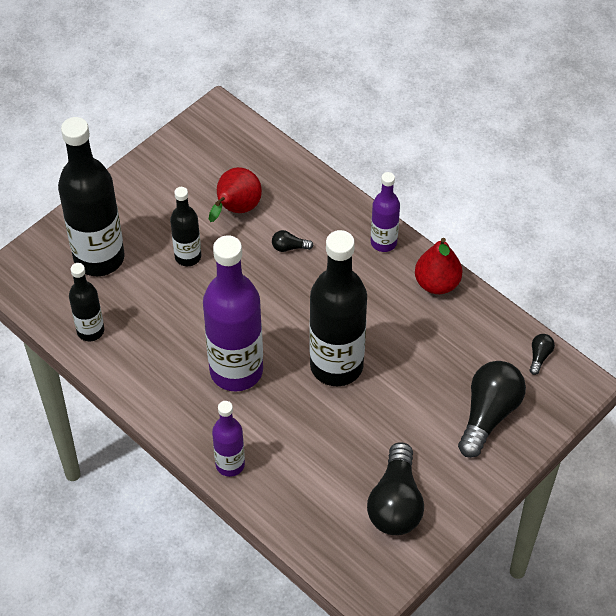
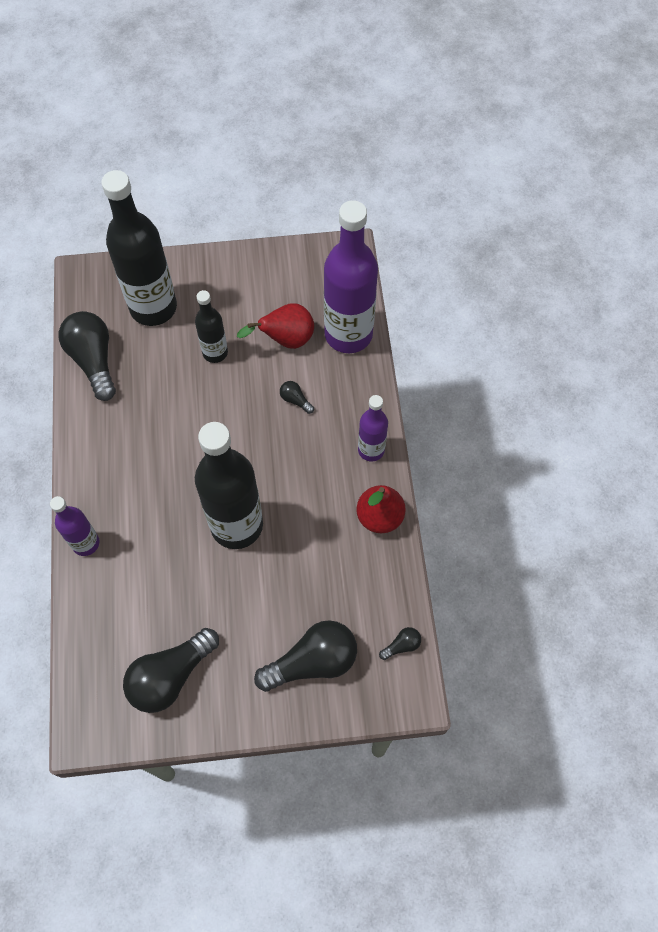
camera: 40 degrees right, 10 degrees up
black bottle [69,263,104,341] -> black light bulb [59,311,116,401]
purple bottle [203,235,263,392] -> purple bottle moved to [324,200,378,353]

